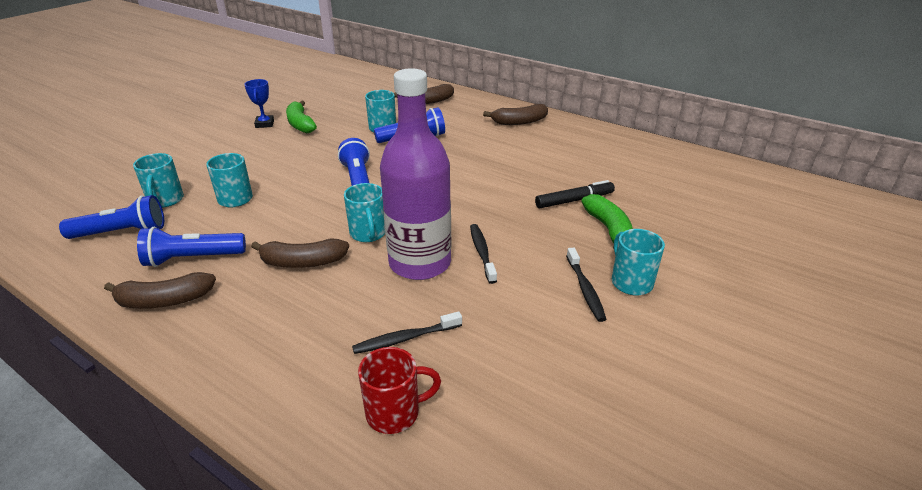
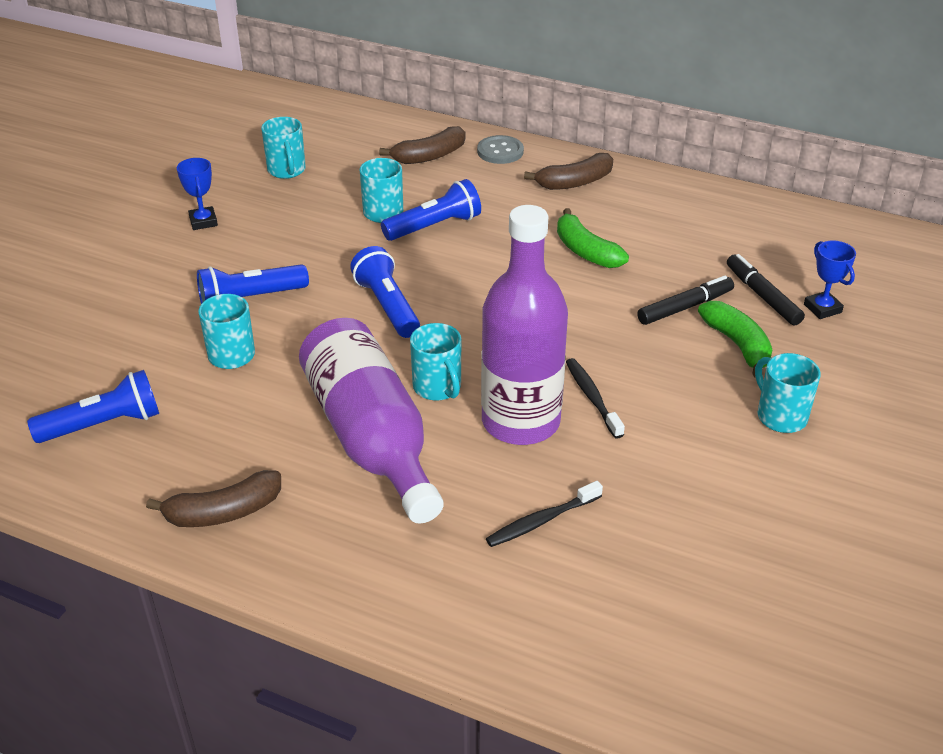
camera: 10 degrees left, 5 degrees up
turquoise mug [133,153,184,208] -> turquoise mug moved to [261,117,306,179]
blue flashlight [137,227,246,267] -> blue flashlight moved to [197,264,309,304]
brown banana [251,239,349,268] -> purple bottle [299,318,444,523]
green banana [286,101,317,133] -> green banana moved to [557,208,629,268]
red mug [358,347,441,434] -> none
black toothbrush [566,248,606,322] -> none
none -> grey button [477,135,524,164]
none -> black marker [727,254,805,326]
none -> blue trophy [804,240,856,319]

